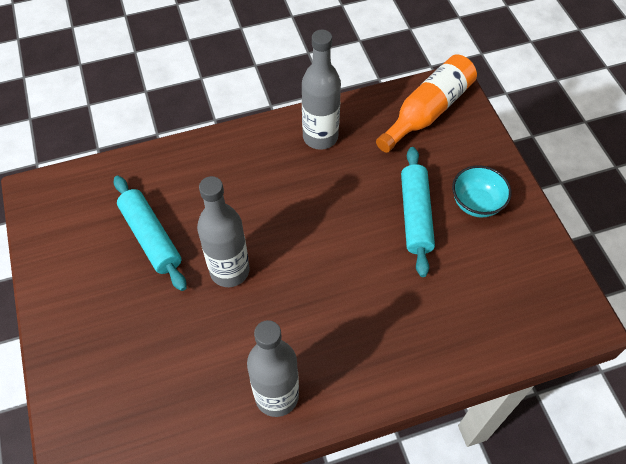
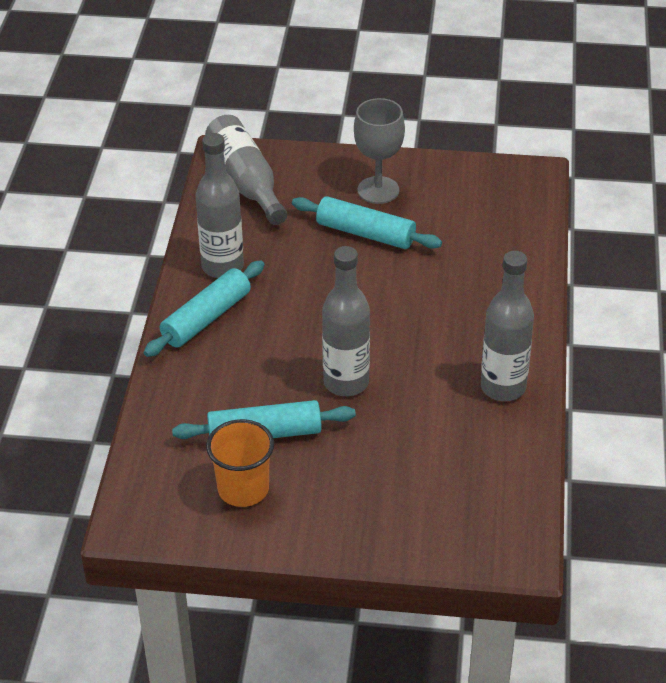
camera: 65 degrees left, 15 degrees down
orange bottle [376,54,477,153] -> grey bottle [205,115,287,225]
turquoise bowl [452,165,512,218] -> grey goblet [354,98,405,204]
none -> turquoise rolling pin [144,260,264,357]
none -> orange cup [206,419,274,507]

